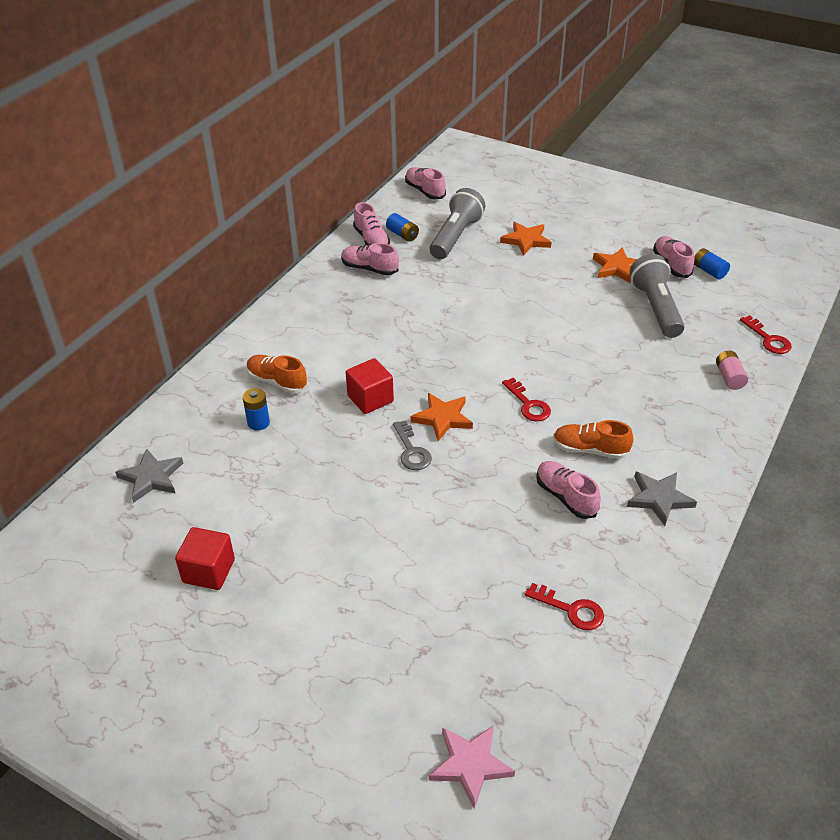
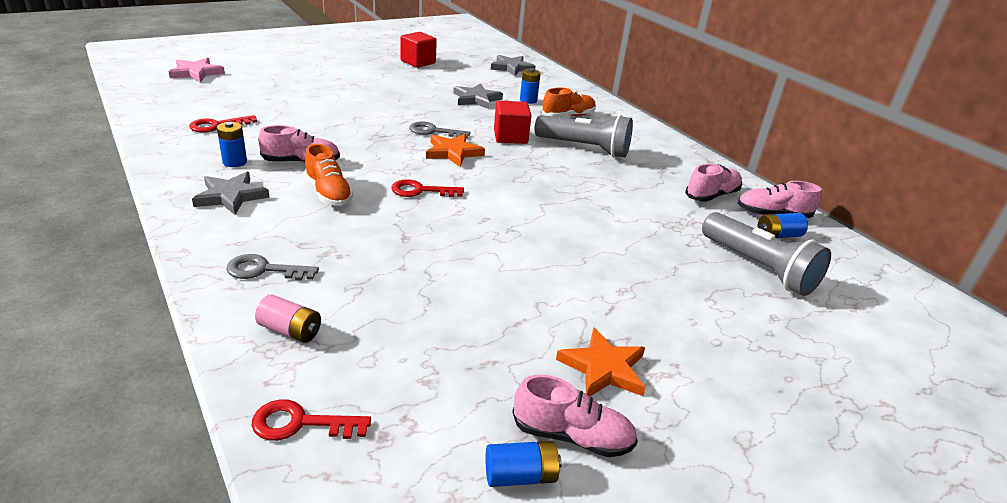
camera: 115 degrees right, 10 degrees down
pink shoe [405,167,446,200] -> none
orange star [500,222,551,256] -> none
orange shoe [553,420,633,459] -> orange shoe turned 105 degrees clockwise [304,144,353,206]
grey flashlight [630,254,684,338] -> grey flashlight moved to [534,115,633,158]
none -> blue battery [217,122,247,167]
none -> grey key [226,254,319,280]
none -> grey star [453,83,503,109]

